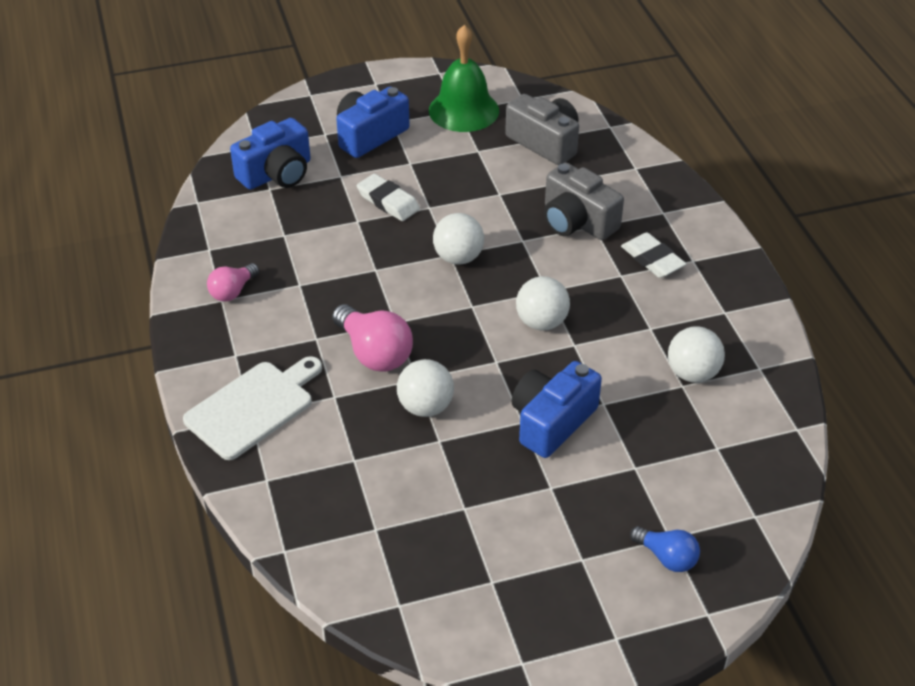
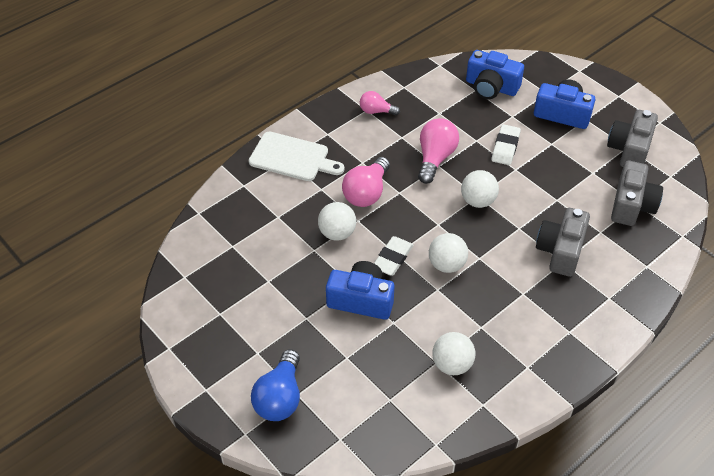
camera: 65 degrees right, 5 degrees up
green bell [429,25,499,132] -> grey camera [607,110,658,167]
white eraser [621,232,686,278] -> white eraser moved to [374,236,414,276]
blue light bulb [630,526,700,572] -> blue light bulb [251,349,300,421], size x1.65
none -> pink light bulb [418,118,459,184]

